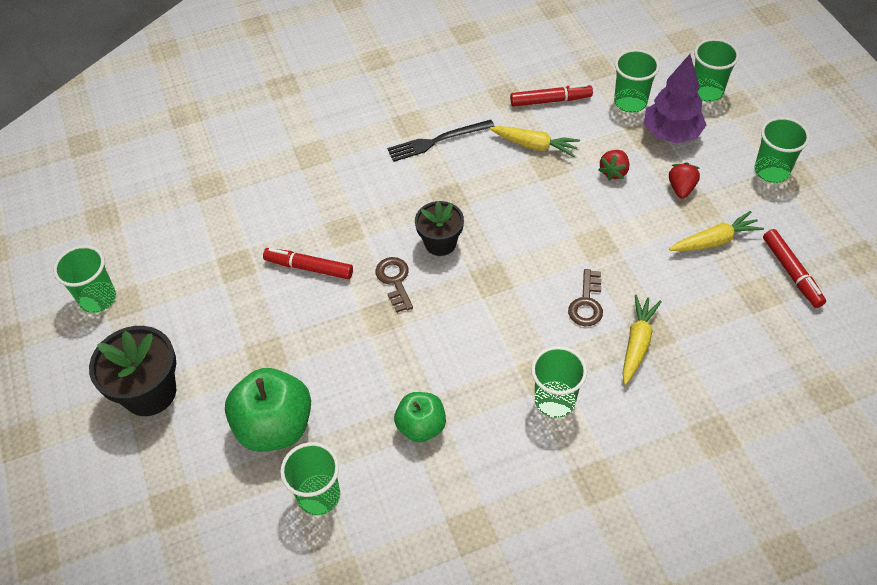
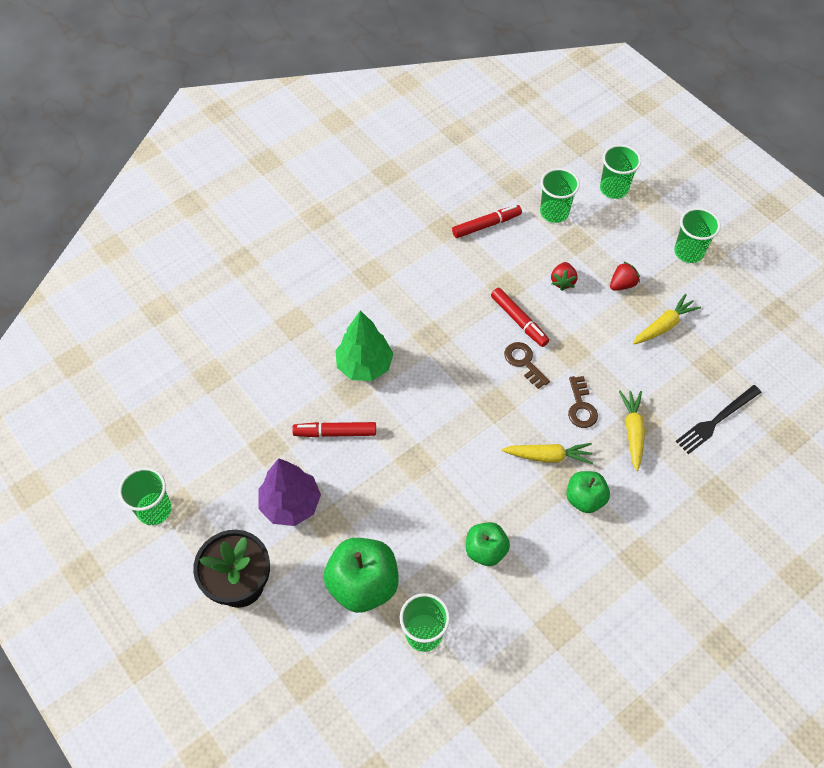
camera: 20 degrees left, 5 degrees up
brown key [376,257,413,313] -> brown key moved to [504,342,550,389]
black fork [387,120,495,162] -> black fork moved to [675,385,761,454]
black flower pot [415,201,464,256] -> none
yellow carrot [490,126,580,157] -> yellow carrot moved to [502,443,593,464]
green cup [531,346,587,418] -> green apple [566,471,610,513]
purple tree [644,54,706,144] -> purple tree moved to [258,458,321,526]
red strawberry [669,163,700,199] -> red strawberry turned 60 degrees clockwise [610,261,640,291]
red marker [763,229,826,308] -> red marker moved to [491,288,549,347]
none -> green tree [335,310,394,381]

